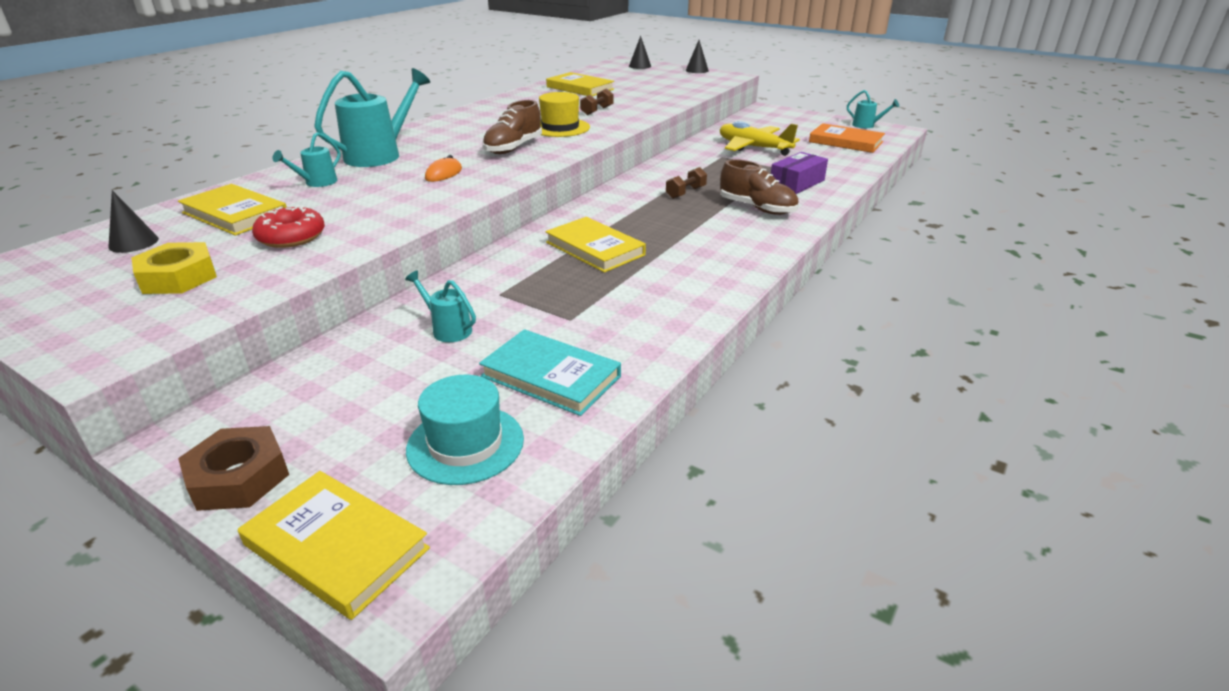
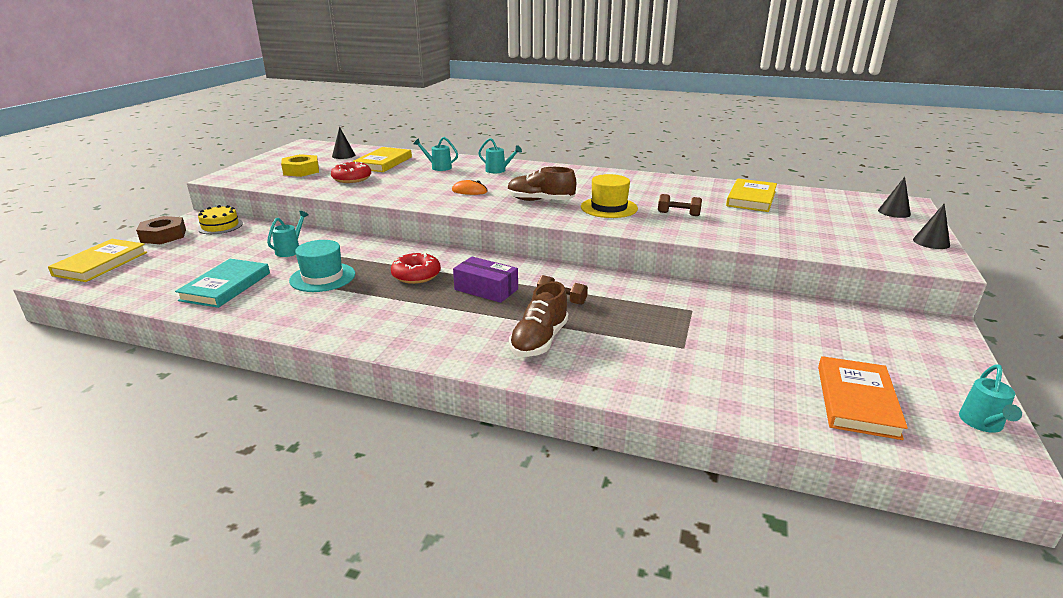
camera: 75 degrees right, 5 degrees down
turquoise watering can [314,68,430,167] -> turquoise watering can [478,138,522,173], size x0.51
turquoise hat [406,375,524,485] -> turquoise hat moved to [289,240,355,292]
yellow book [545,217,646,273] -> red donut [391,252,441,284]
yellow plane [720,121,800,156] -> none
purple box [771,152,828,194] -> purple box moved to [453,257,518,303]
none -> yellow cake [197,205,243,234]

